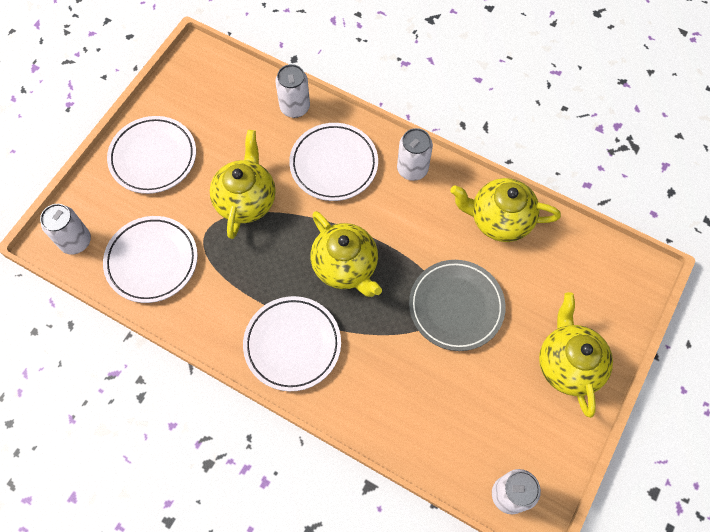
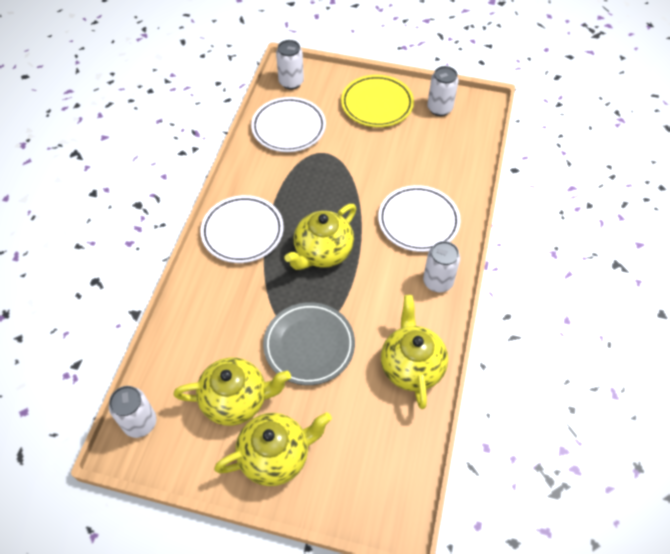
camera: 75 degrees right, 10 degrees down
white plate [107,116,196,194] -> yellow plate [341,75,414,127]
yellow teapot [210,130,276,239] -> yellow teapot moved to [174,357,291,426]
white can [275,64,310,118] -> white can moved to [427,66,459,116]

